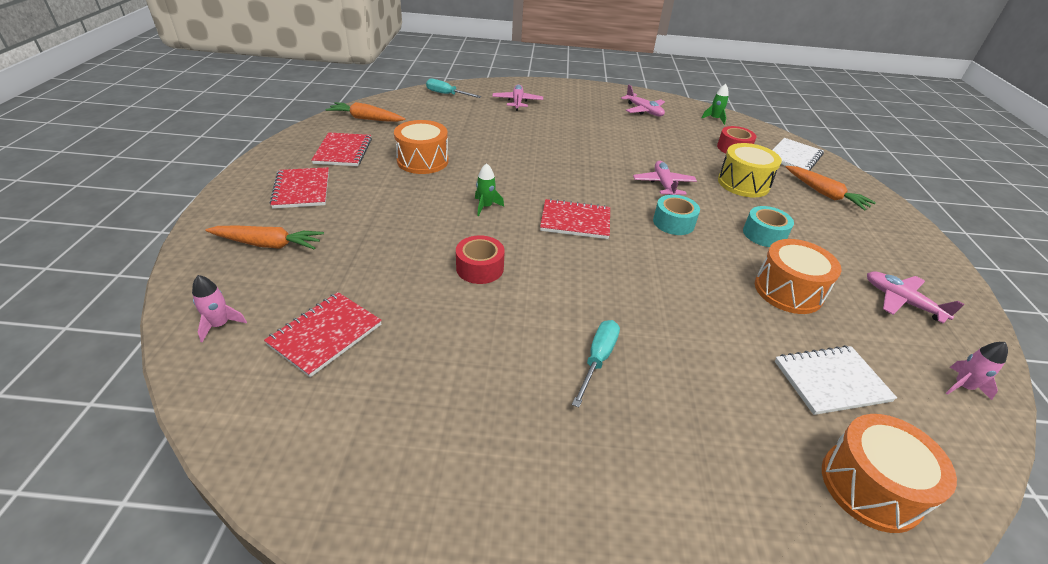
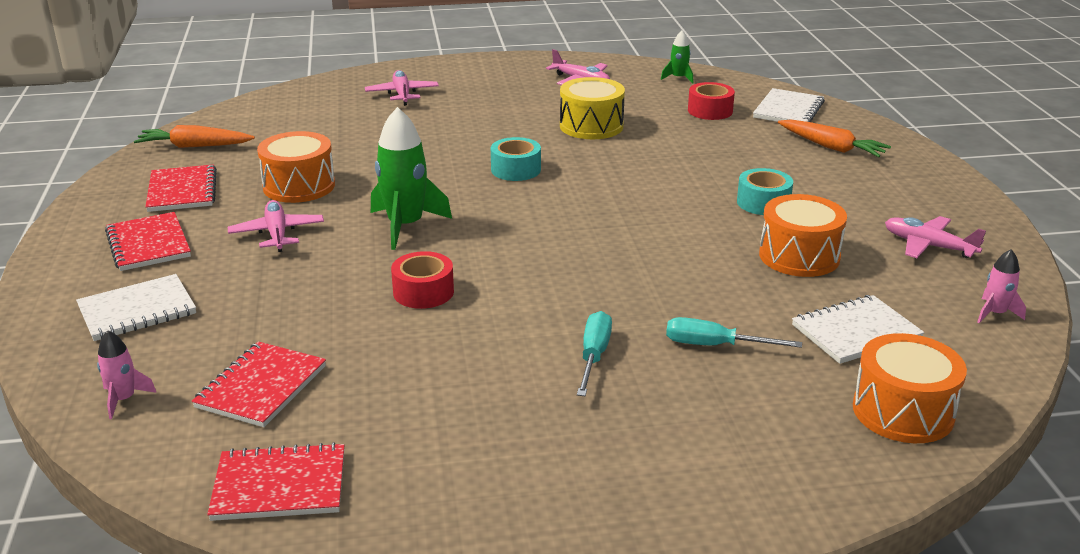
camera: 10 degrees left, 10 degrees down
orange carrot [205,226,324,250] -> white notebook [76,274,196,341]
turquoise screwdriver [426,79,481,98] -> turquoise screwdriver moved to [666,317,802,348]
green rocket [475,163,504,216] -> green rocket [371,107,452,250], size x1.96
red notebook [540,199,610,239] -> red notebook moved to [207,442,344,521]
pink plane [633,161,697,195] -> pink plane moved to [228,200,324,252]
turquoise tape [653,195,700,235] -> turquoise tape moved to [491,137,541,181]
yellow drum [718,143,782,197] -> yellow drum moved to [560,77,625,139]

